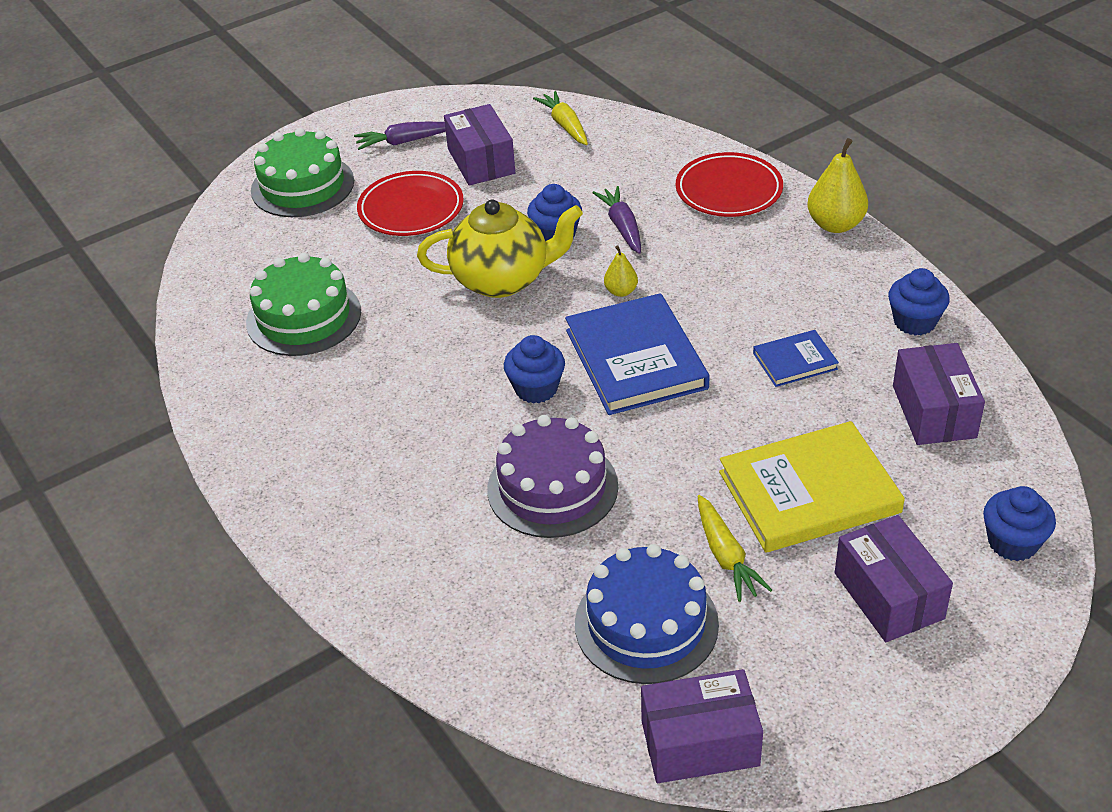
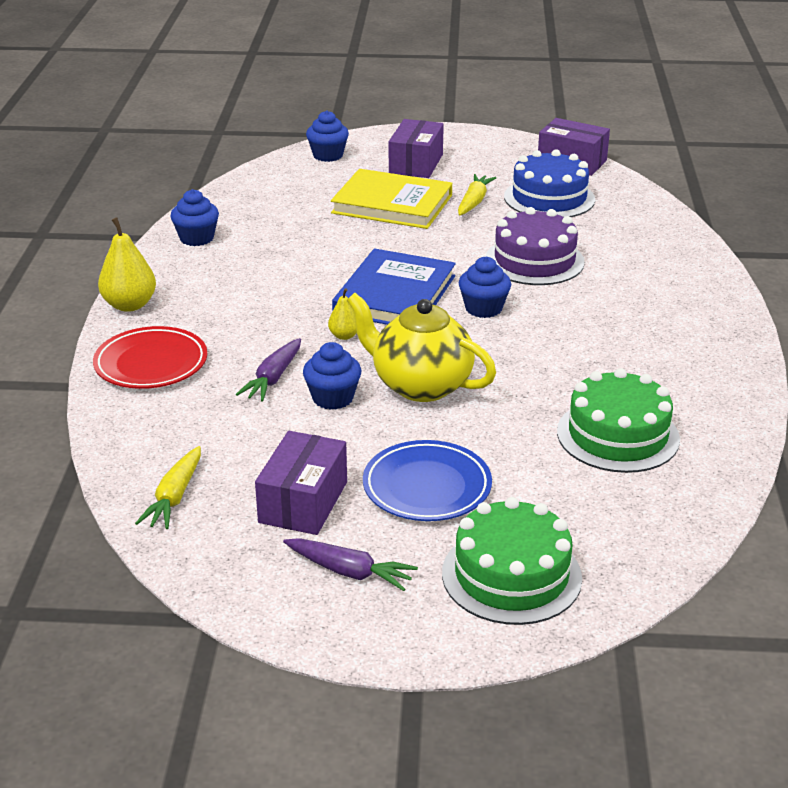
camera: 145 degrees left, 10 degrees down
red plate [357,171,464,236] -> blue plate [363,440,492,521]
blue book [753,330,839,387] -> none
purple box [893,343,985,445] -> none

